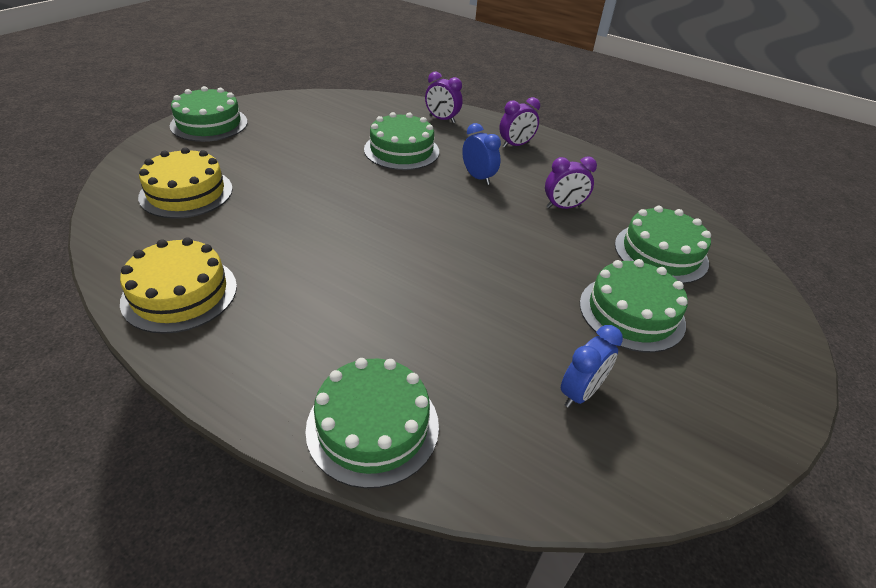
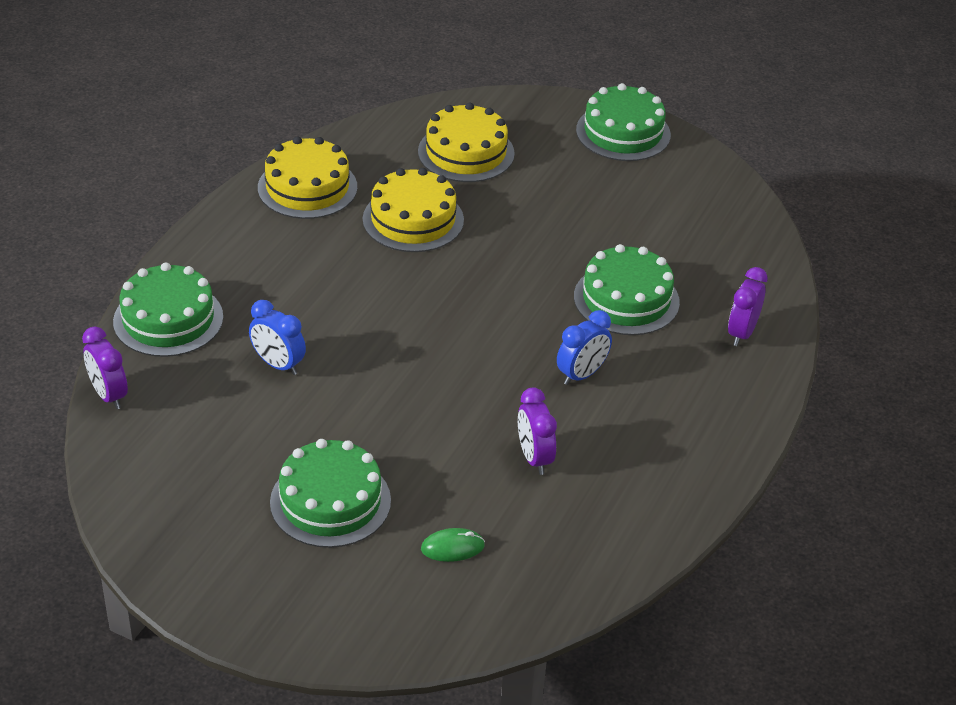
camera: 85 degrees right, 0 degrees up
purple clock [499,97,540,148] -> purple clock moved to [82,327,128,409]
blue clock [561,325,623,408] -> blue clock moved to [249,300,306,375]
green cake [615,206,711,284] -> green mouse [421,528,485,562]
none -> yellow cake [363,168,464,252]

